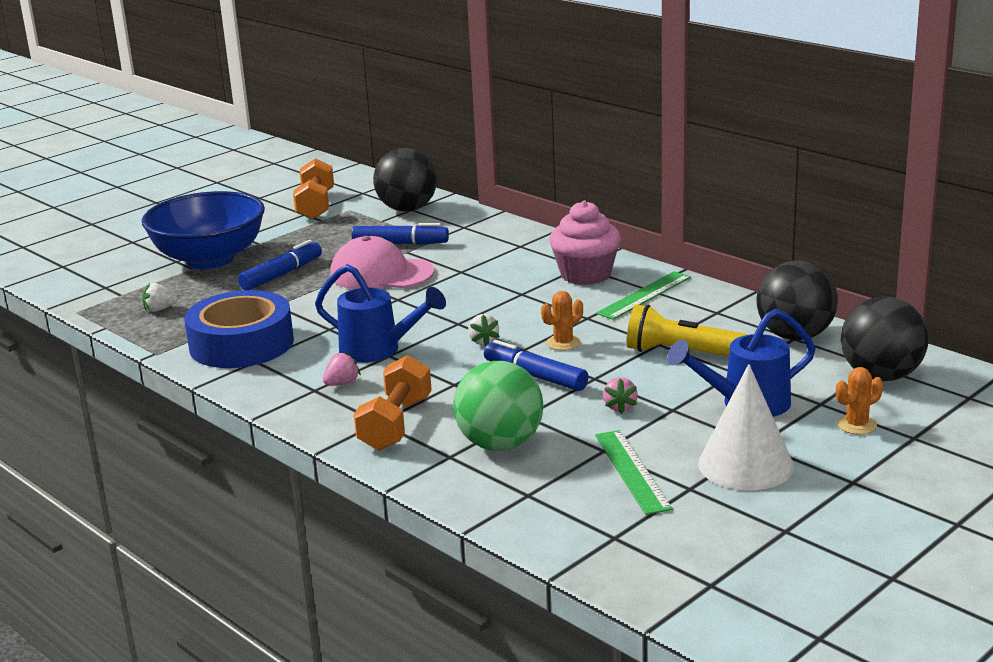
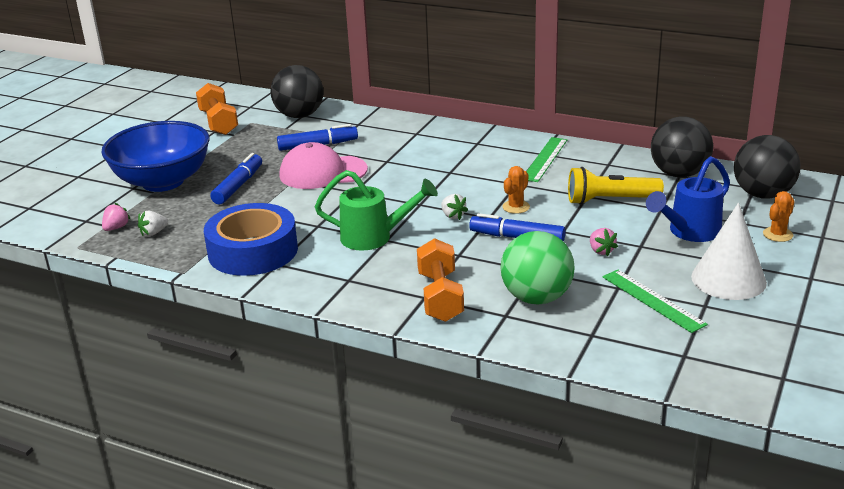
camera: 20 degrees left, 5 degrees up
blue watering can [315,264,446,363] -> green watering can [315,170,438,251]
pink strawberry [323,351,361,386] -> pink strawberry moved to [102,203,130,231]
pink cupcake [549,201,621,285] -> none

